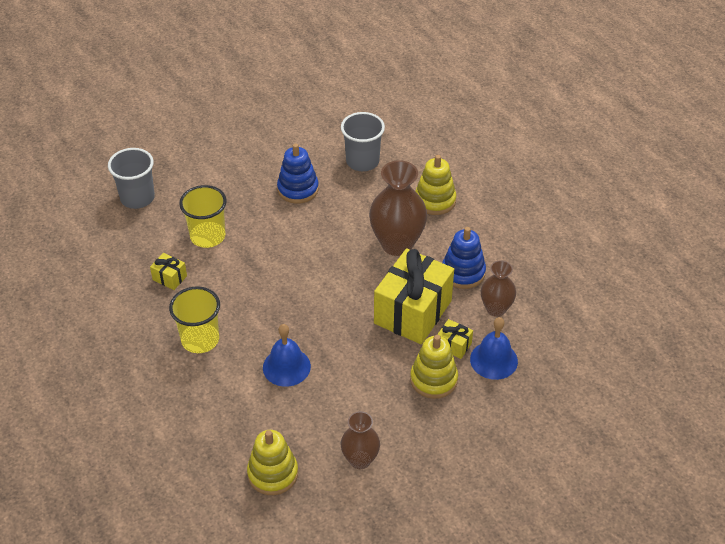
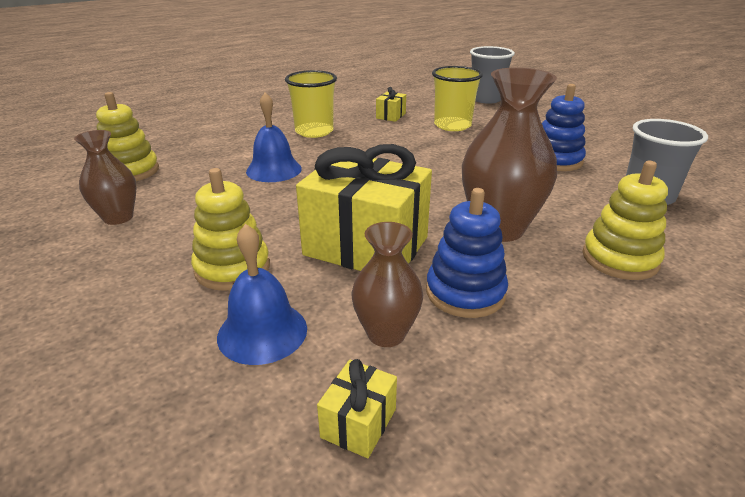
camera: 85 degrees right, 15 degrees down
yellow gift [437,319,473,359] -> yellow gift moved to [317,359,397,458]

